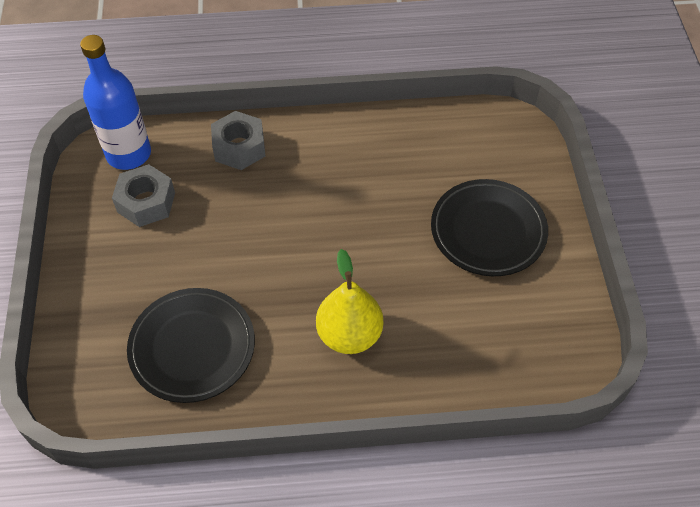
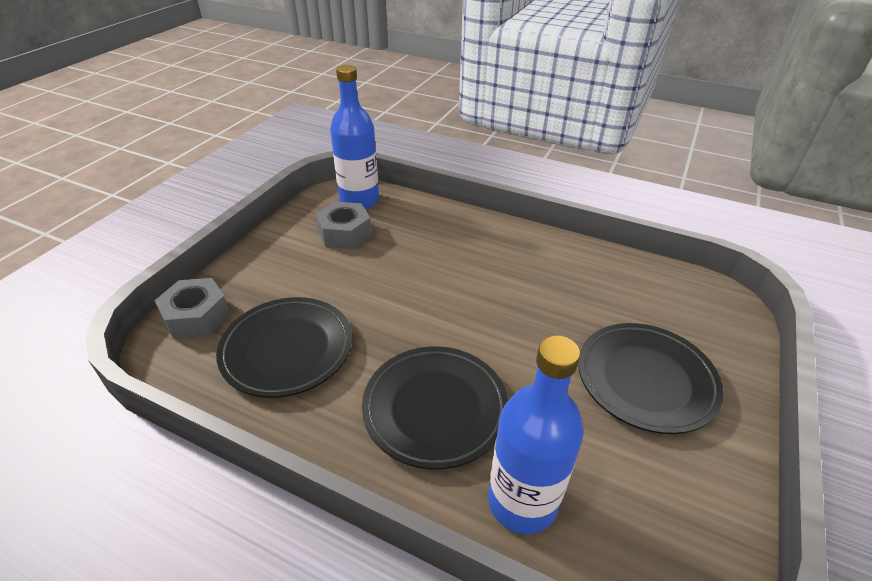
camera: 30 degrees right, 15 degrees down
grey nut [211,111,265,170] -> grey nut moved to [155,278,231,339]
yellow pear [316,249,383,354] -> black plate [362,346,508,469]
none -> blue bottle [488,335,584,534]

